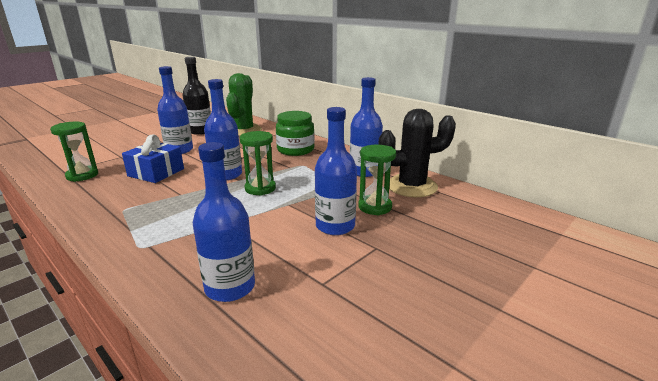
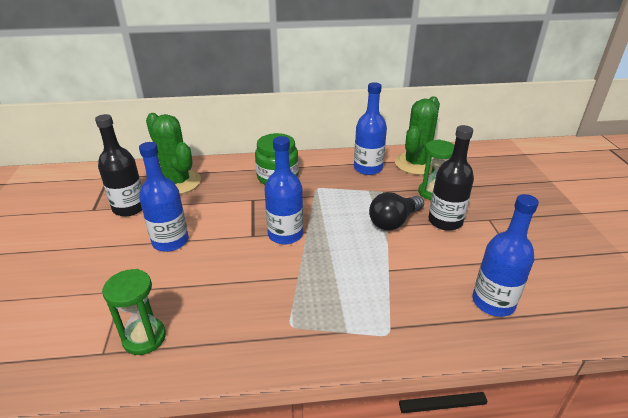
camera: 50 degrees left, 10 degrees up
blue gift [122,134,184,183] -> none
green hourglass [240,131,276,196] -> none
blue bottle [315,107,357,235] -> black bottle [429,125,474,231]
black cactus [378,109,456,197] -> green cactus [395,96,440,175]
none -> black light bulb [369,192,424,230]

